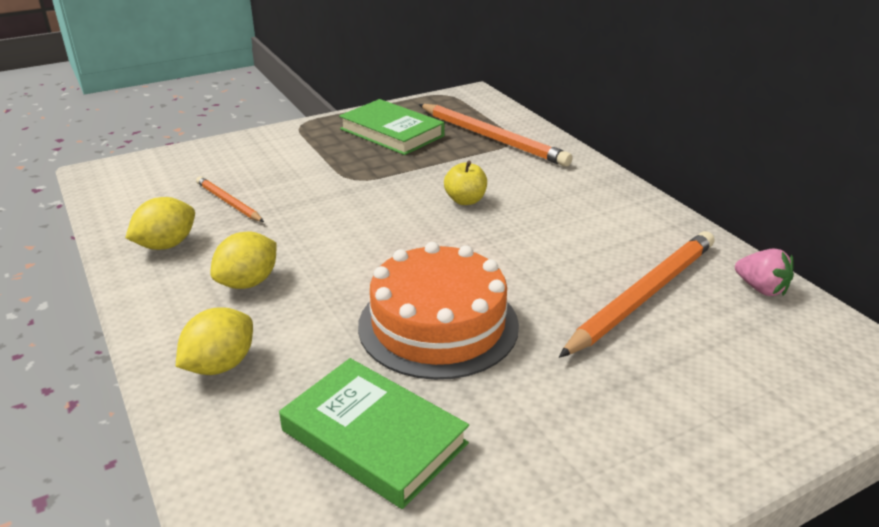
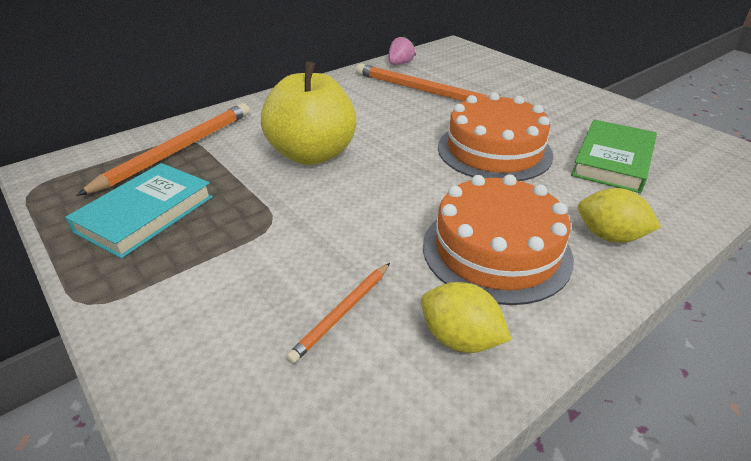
camera: 100 degrees left, 5 degrees up
yellow lemon [210,231,277,289] -> orange cake [423,174,574,305]
green book [339,99,445,155] -> turquoise book [65,163,213,259]
yellow apple [444,161,487,205] -> yellow apple [261,61,357,165], size x2.28

